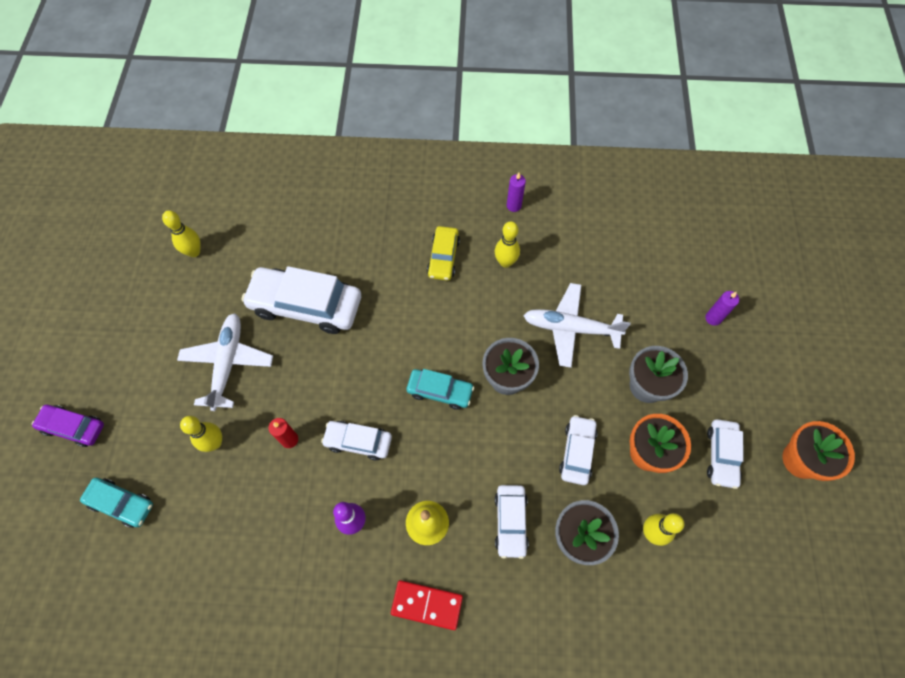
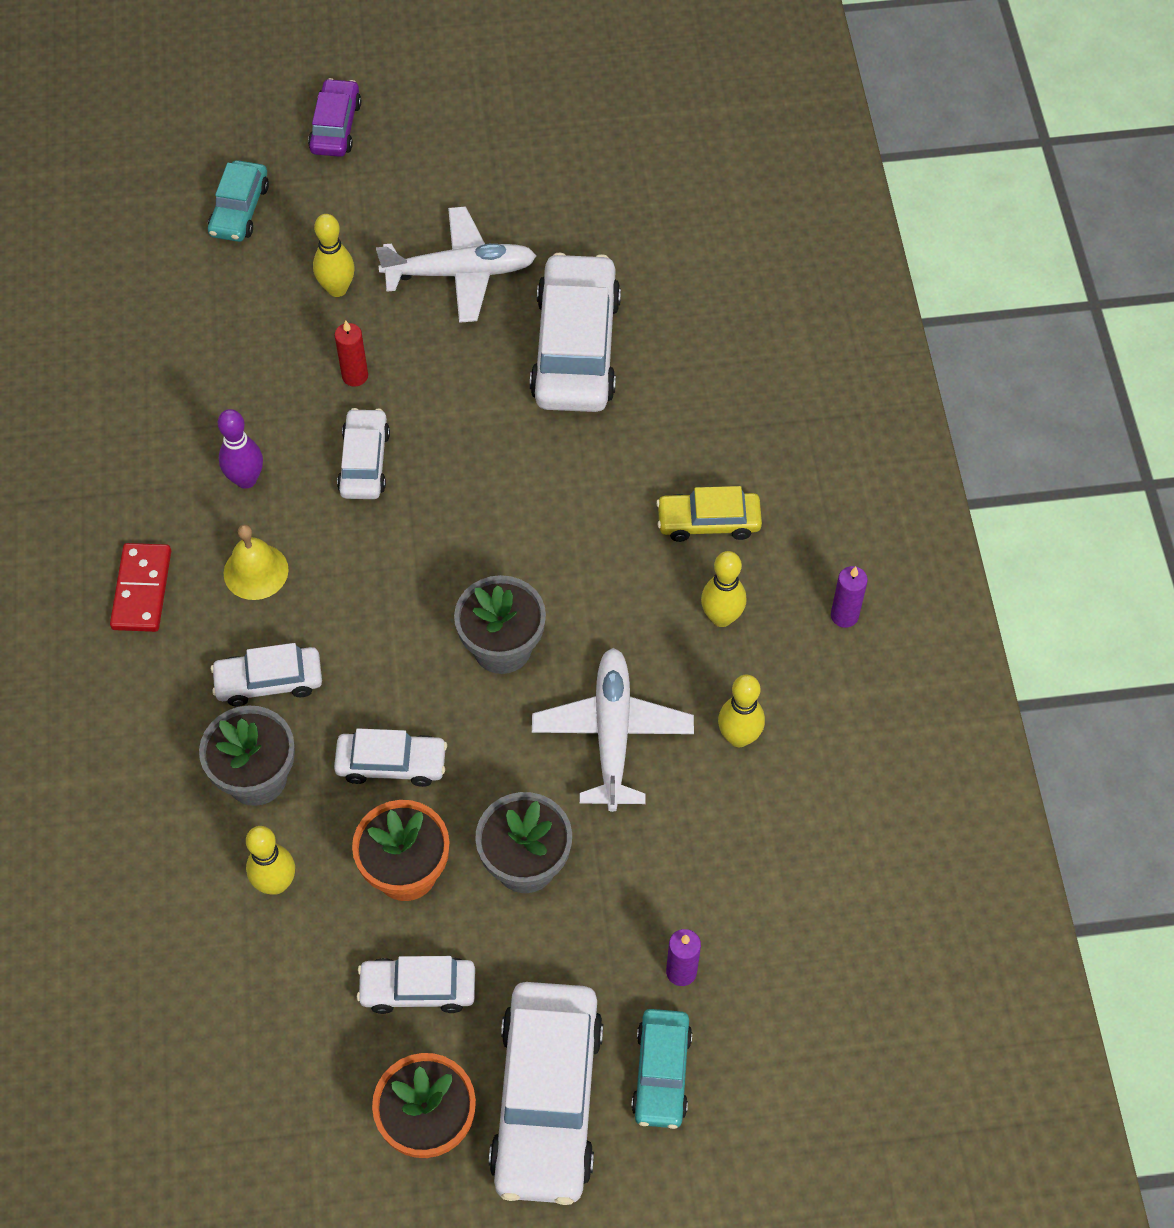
camera: 80 degrees right, 5 degrees down
yellow bowling pin [162,210,201,257] -> yellow bowling pin moved to [718,675,765,747]
turquoise car [407,369,474,410] -> turquoise car moved to [631,1009,692,1129]
none -> white car [489,982,603,1205]

